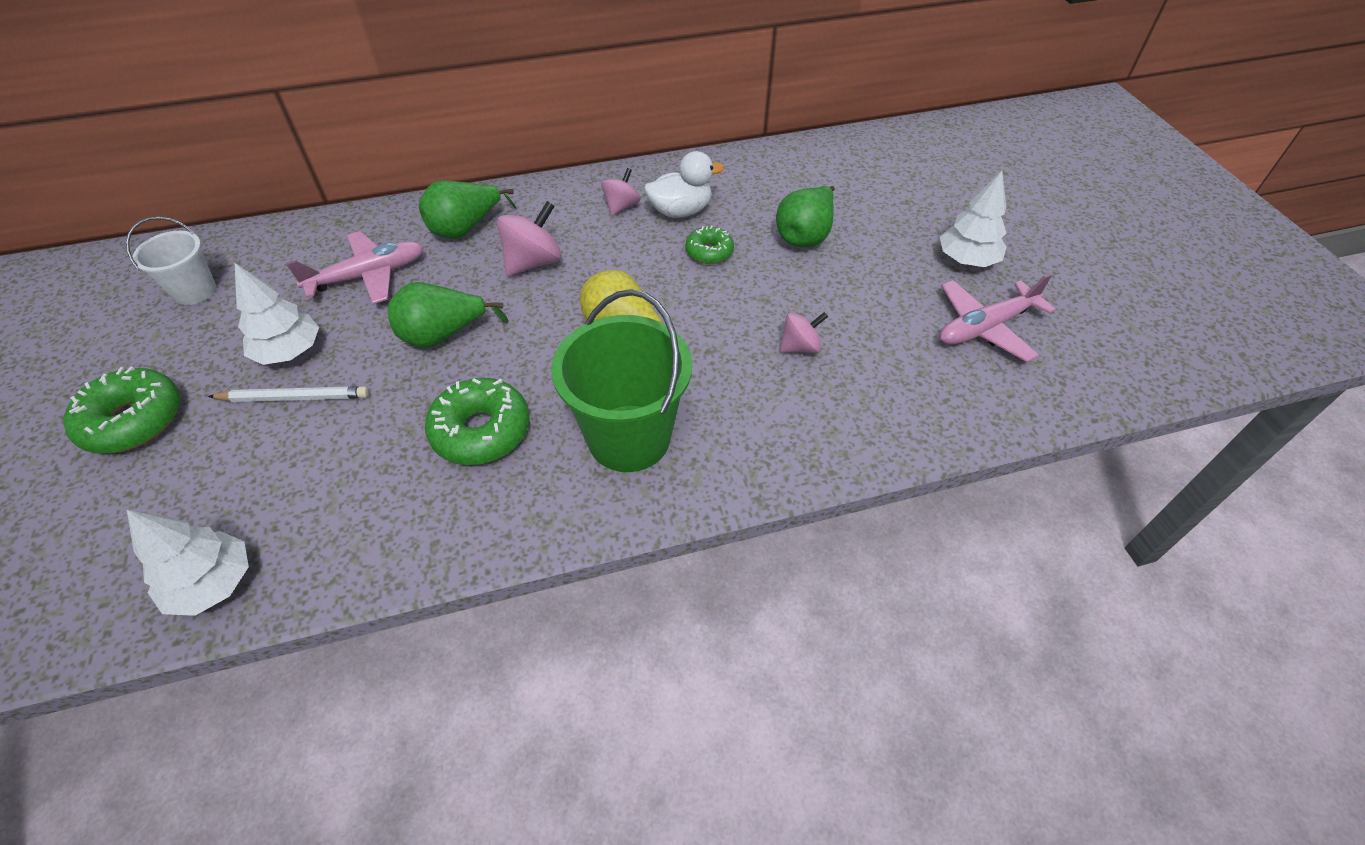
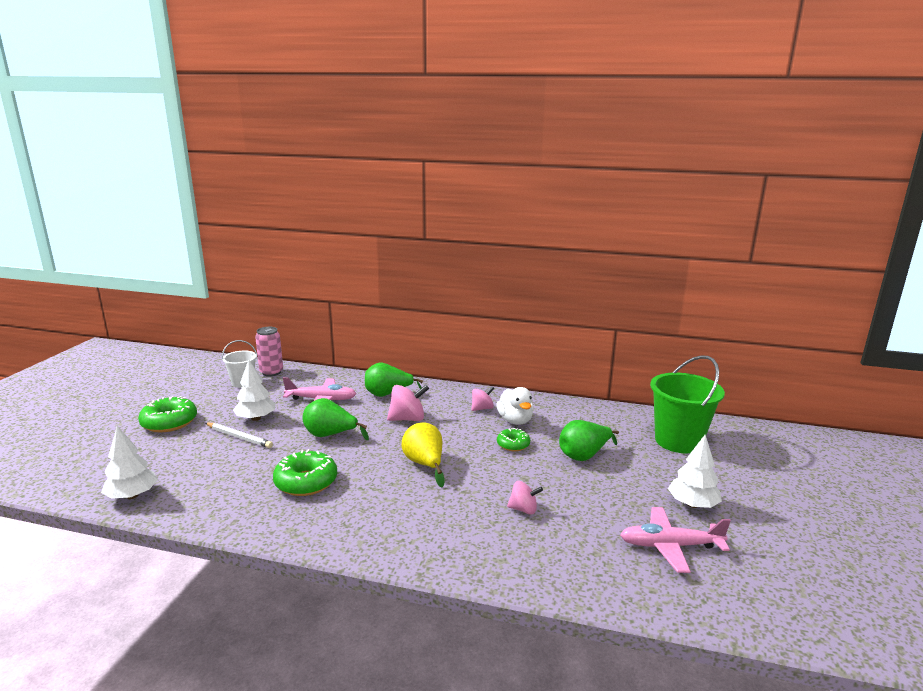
camera: 30 degrees right, 30 degrees down
green bucket [551,289,692,472] -> green bucket moved to [650,355,725,453]
white duck [644,151,724,218] -> white duck turned 60 degrees clockwise [496,387,533,425]
none -> pink can [255,327,283,376]

